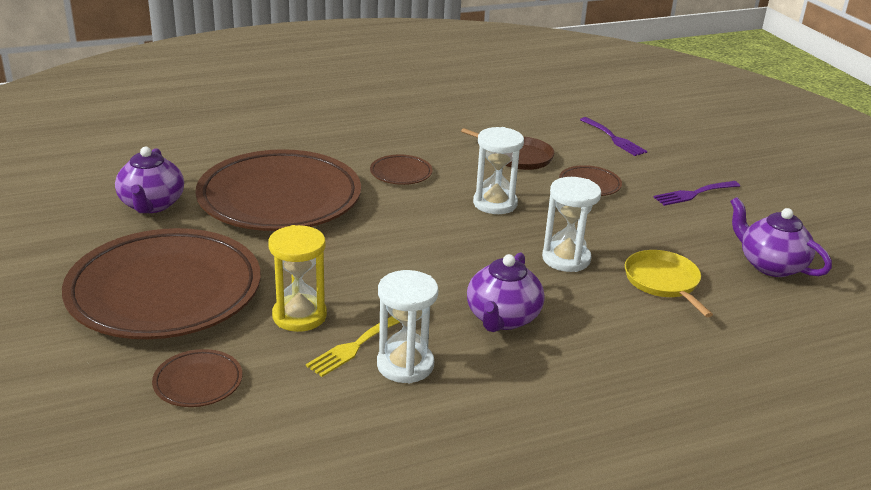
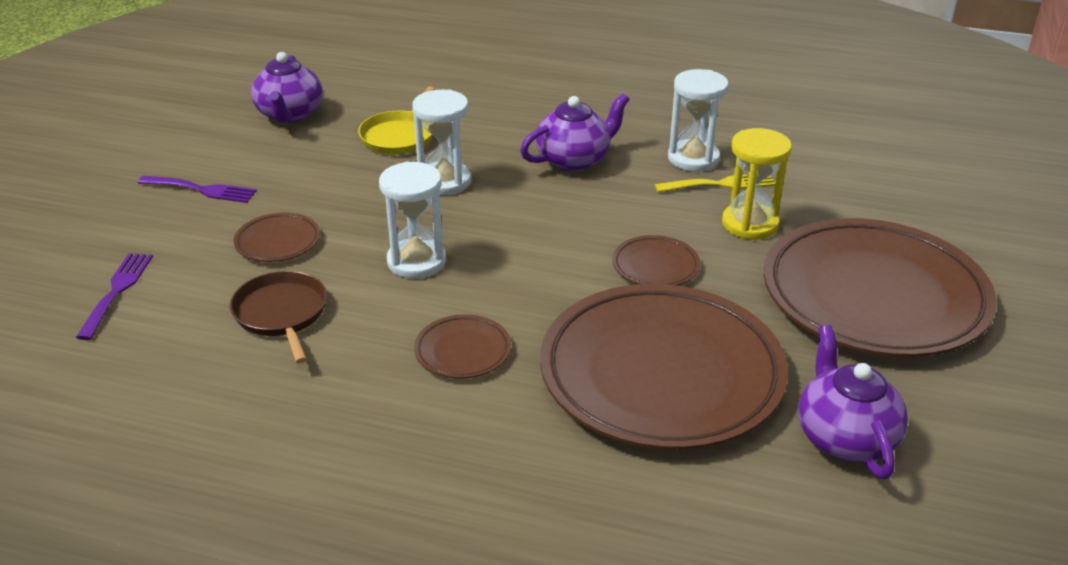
camera: 140 degrees left, 5 degrees up
purple teapot [115,147,184,213] -> purple teapot turned 45 degrees counterclockwise [798,325,908,479]
brown plate [152,349,242,407] -> brown plate moved to [612,235,700,285]

